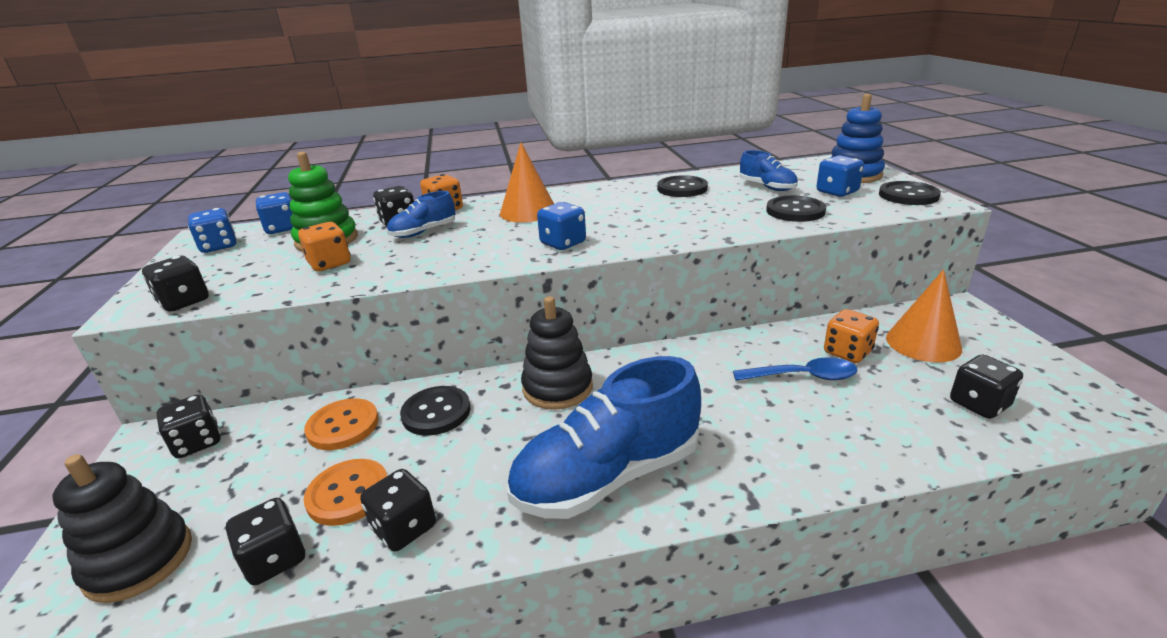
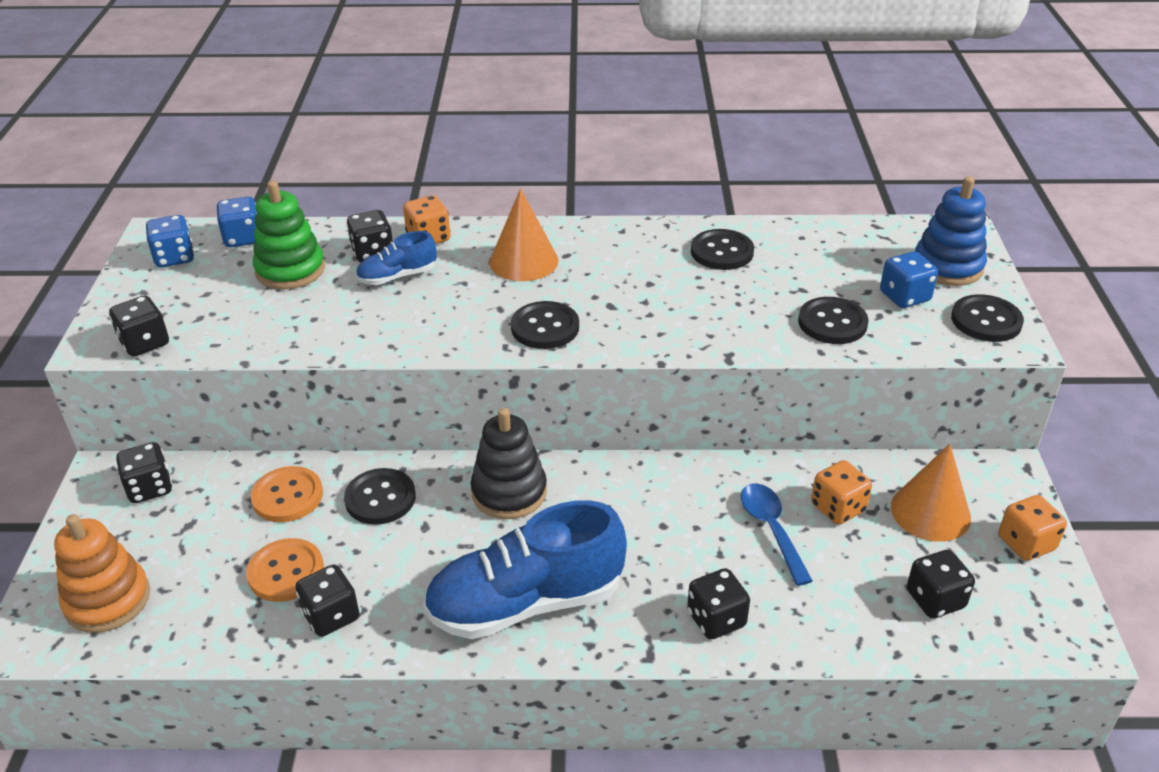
camera: 10 degrees right, 10 degrees up
black stacking toy [53,454,192,603] -> orange stacking toy [54,514,150,633]
black dice [226,498,305,585] -> black dice moved to [687,568,750,639]
orange dice [298,222,350,271] -> orange dice moved to [999,495,1067,561]
blue dice [537,202,586,250] -> black button [511,301,579,349]
blue spoon [733,357,858,381] -> blue spoon turned 120 degrees counterclockwise [741,483,813,586]
blue shoe [740,150,798,191] -> none

